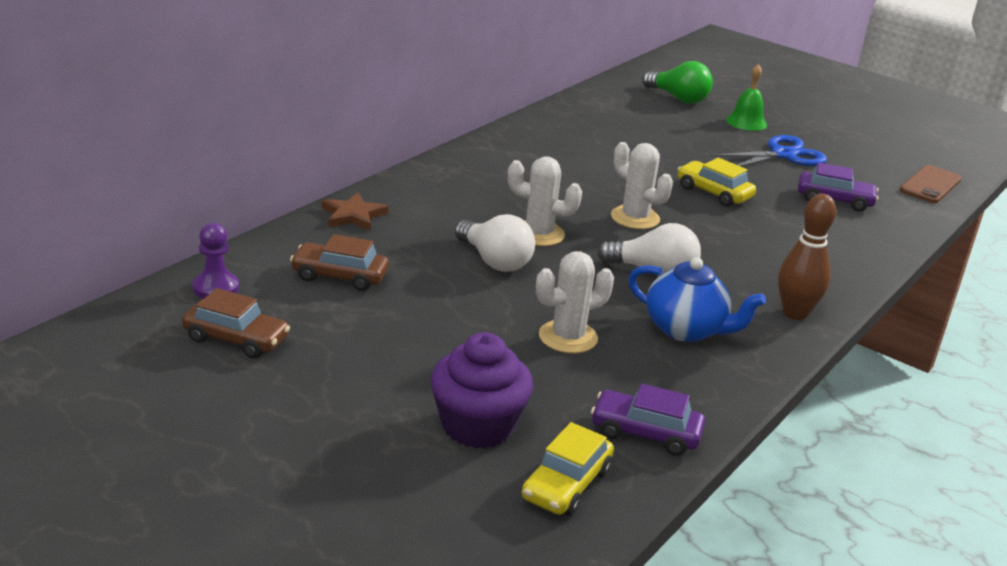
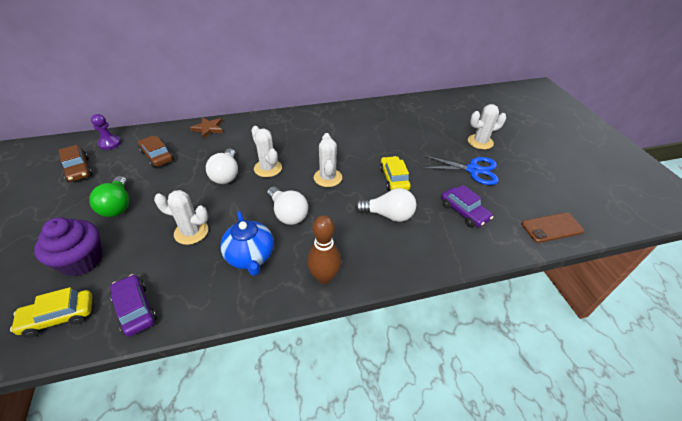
camera: 40 degrees right, 15 degrees up
green light bulb [642,61,713,104] -> green light bulb moved to [89,176,129,217]
green bell [726,64,767,131] -> white cactus [468,104,506,150]
none -> white light bulb [355,188,416,222]

